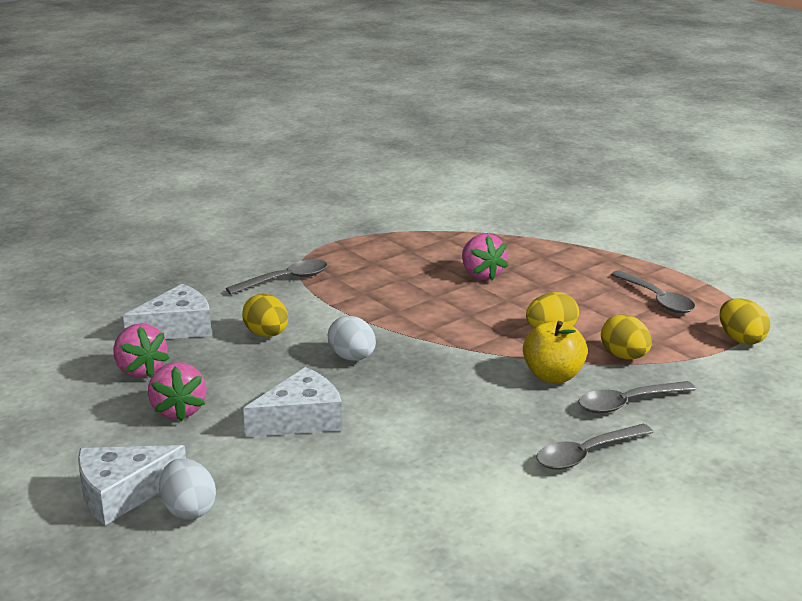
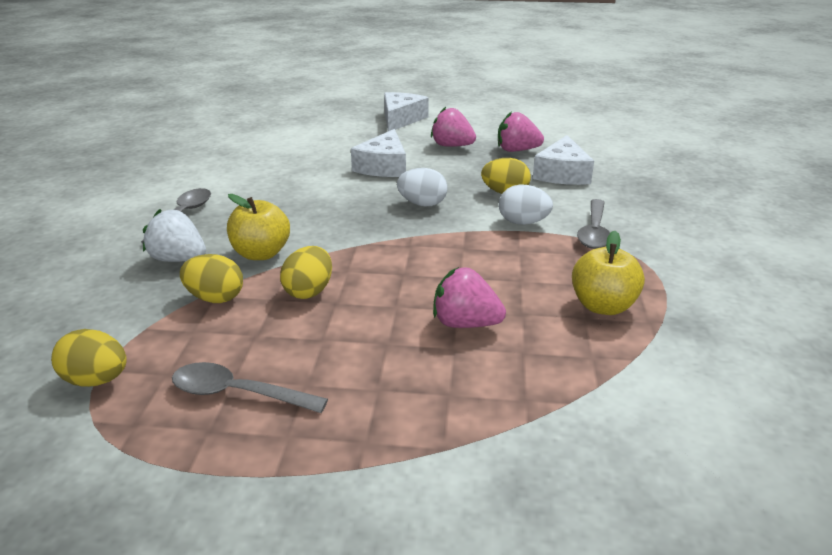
camera: 135 degrees right, 5 degrees up
white egg [159,458,216,520] -> white egg moved to [499,185,553,225]
grey spoon [578,381,696,413] -> white strawberry [143,209,206,262]
none -> yellow apple [572,231,645,315]

